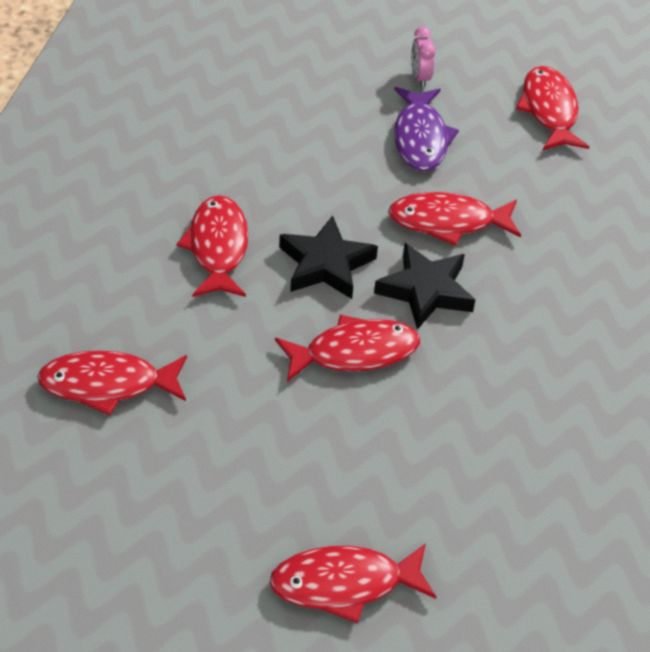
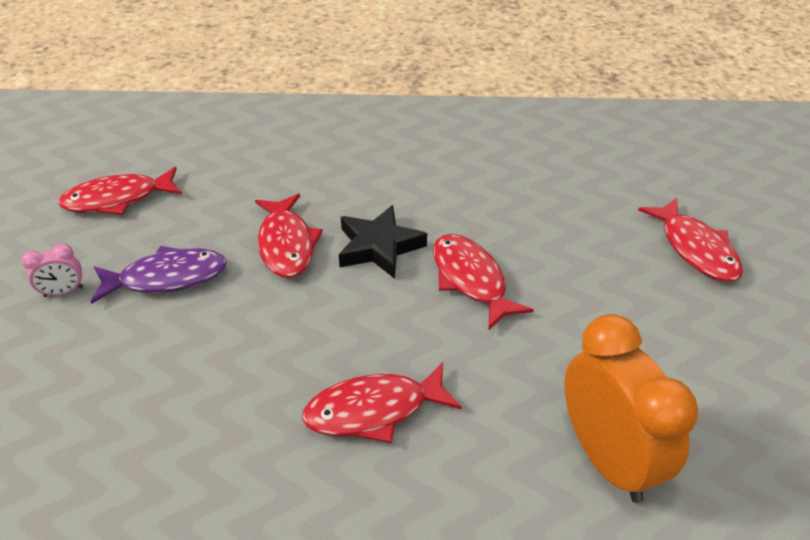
camera: 100 degrees left, 5 degrees down
red fish [37,350,187,415] -> orange clock [564,314,698,503]
black star [279,215,378,299] -> none

